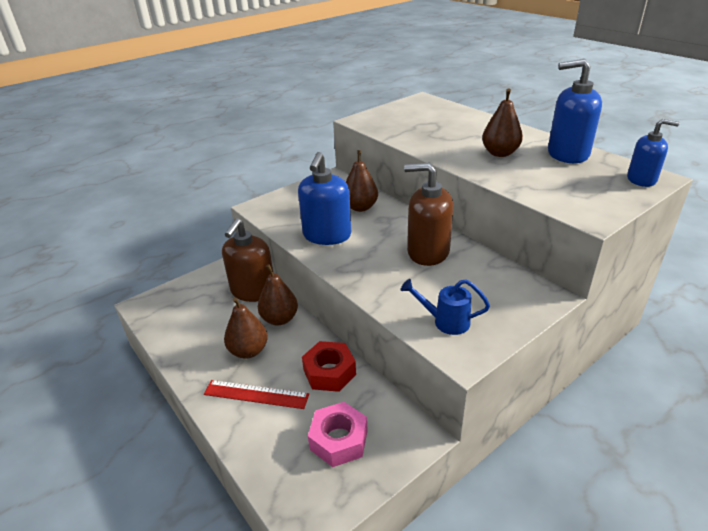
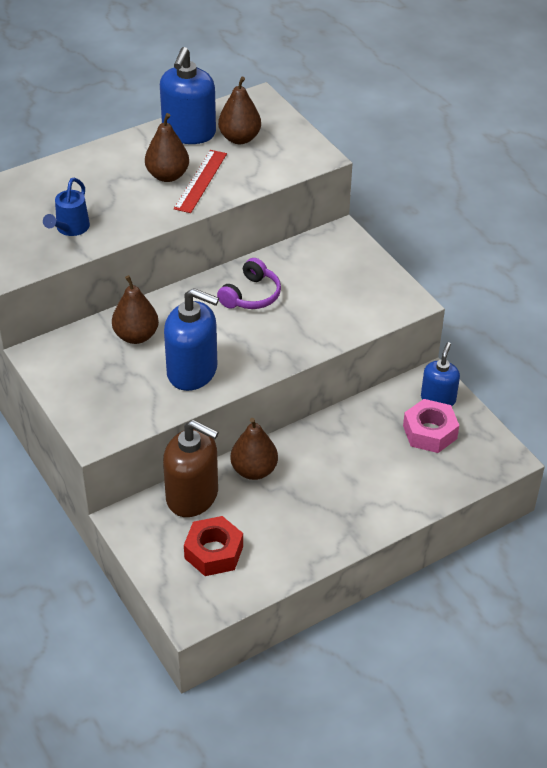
camera: 85 degrees left, 10 degrees up
red ruler [204,380,309,409] -> red ruler moved to [174,150,227,213]
brown pear [224,297,268,359] -> brown pear moved to [218,77,261,144]
red nut [302,341,356,392] -> red nut moved to [184,516,243,576]
blue watering can [401,279,490,335] -> blue watering can moved to [43,178,90,236]
brown soap dispenser [404,163,453,266] -> purple headphones [217,258,281,309]
blue soap dispenser [627,119,680,187] -> blue soap dispenser moved to [421,342,460,406]

